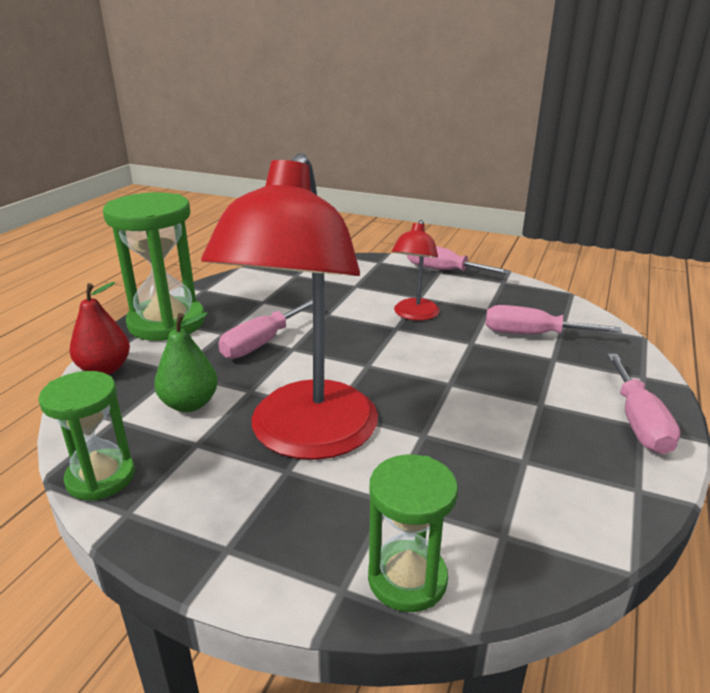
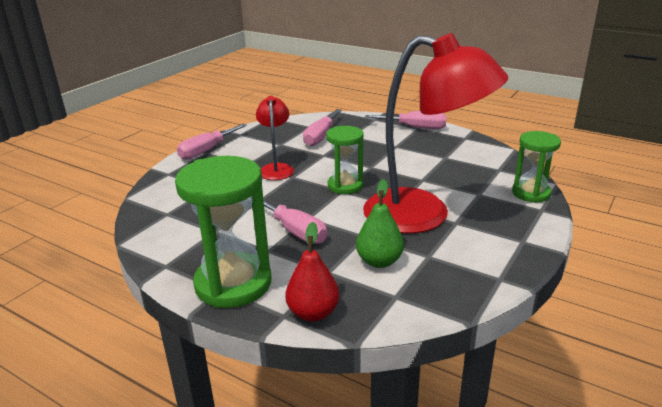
camera: 80 degrees left, 0 degrees up
green hourglass [38,371,135,501] -> green hourglass moved to [326,126,364,194]
red lamp [392,220,440,321] -> red lamp turned 120 degrees counterclockwise [256,96,294,180]

